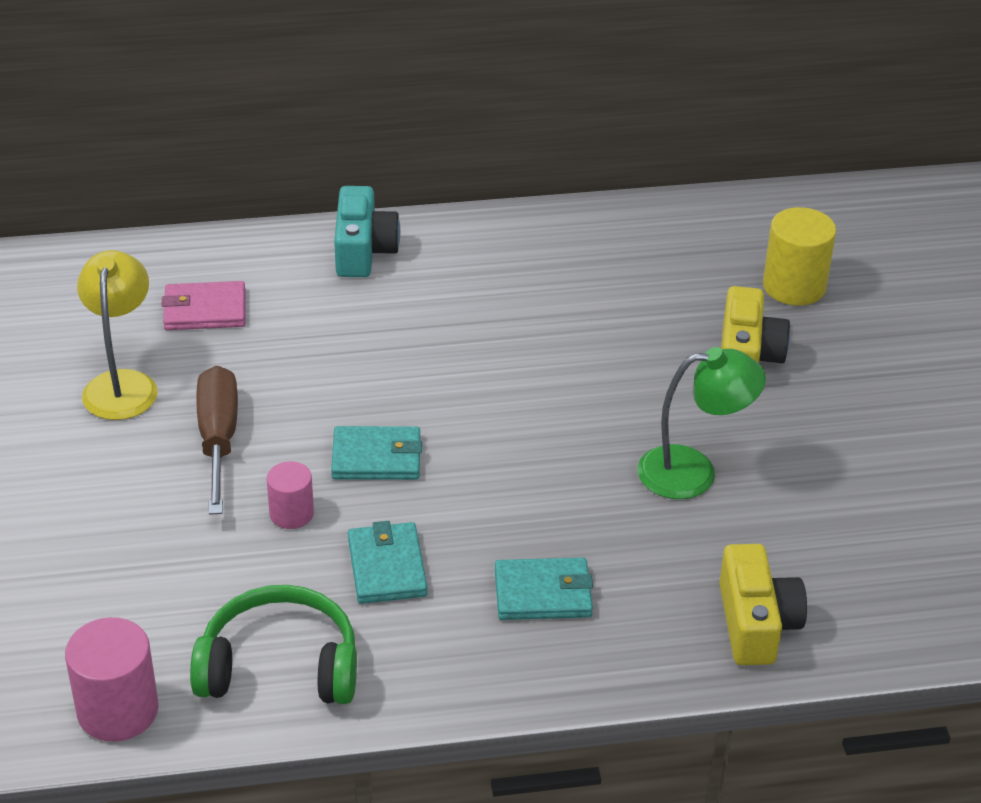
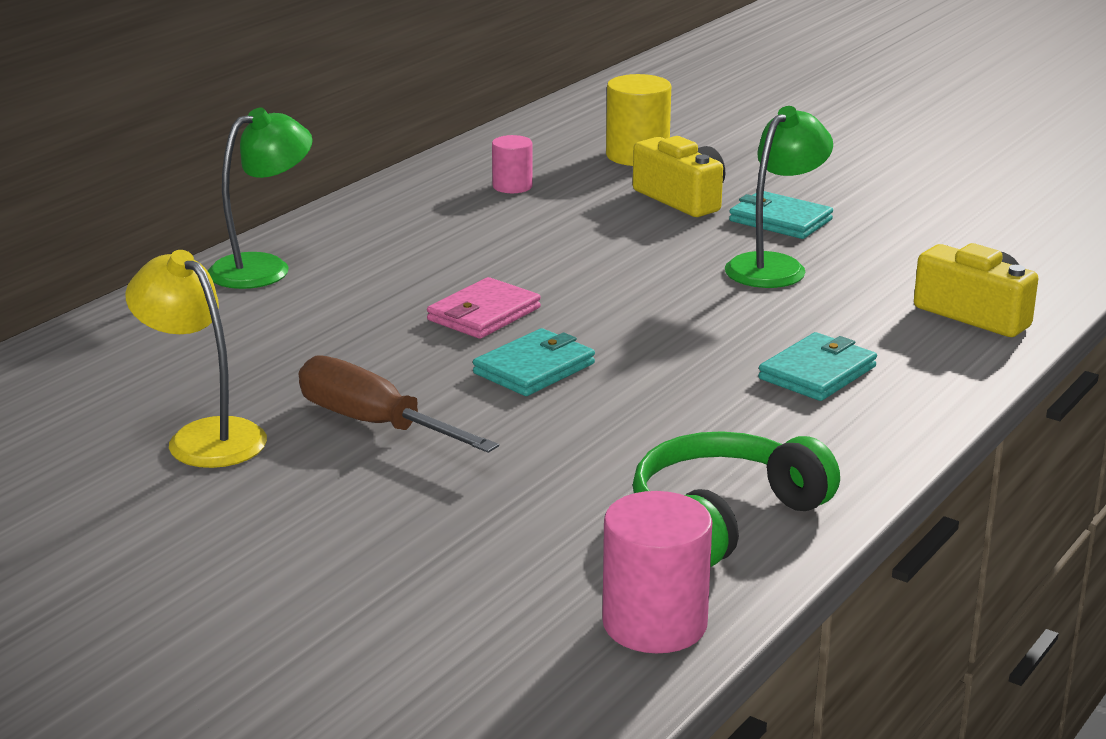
camera: 45 degrees left, 15 degrees down
pink wallet [161,281,245,330] -> pink wallet moved to [427,277,541,339]
pink cylinder [267,461,314,529] -> pink cylinder moved to [492,135,533,193]
turquoise camera [334,186,400,277] -> green lamp [208,108,313,289]
turquoise wallet [348,521,428,604] -> turquoise wallet moved to [729,191,833,239]

